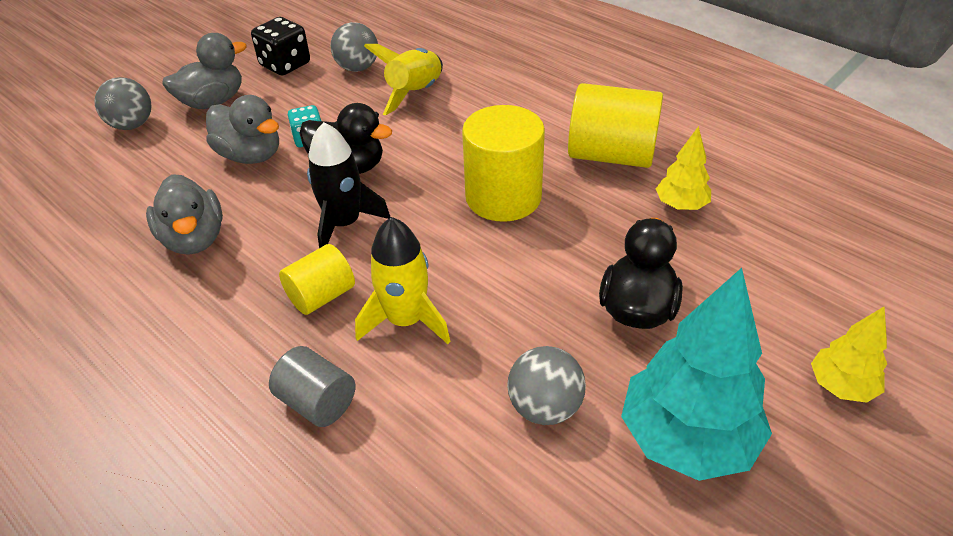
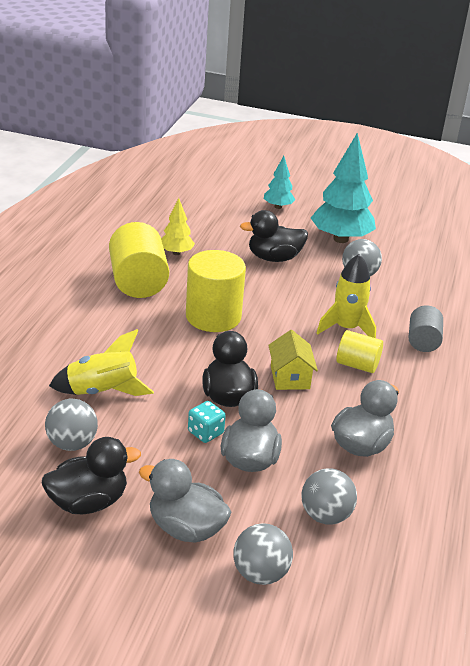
camera: 120 degrees left, 10 degrees down
black dice [251,17,310,75] -> black duck [41,437,141,514]
black rocket [307,122,390,248] -> yellow house [268,330,318,390]
yellow tree [811,307,887,403] -> turquoise tree [264,156,296,209]
none -> grey ball [302,469,357,525]

